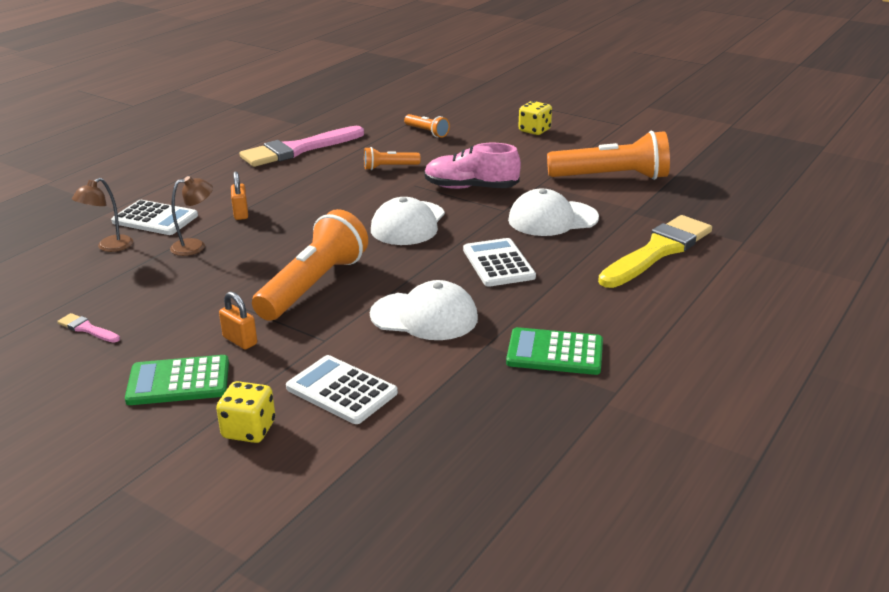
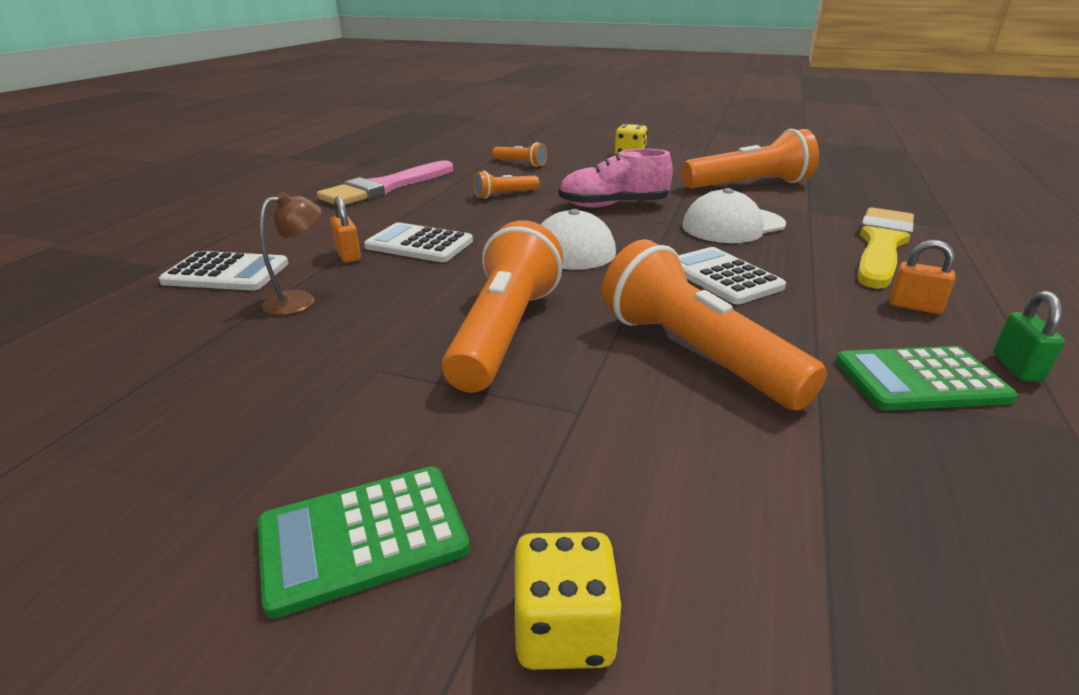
camera: 15 degrees left, 0 degrees up
pink brush [57,313,120,343] -> none
brown lamp [72,178,133,252] -> none
orange padlock [219,291,257,349] -> orange padlock moved to [889,240,956,314]
white calculator [286,355,398,424] -> white calculator moved to [364,222,473,262]
white cap [370,280,478,340] -> orange flashlight [602,239,827,410]
none -> green padlock [994,291,1065,382]

